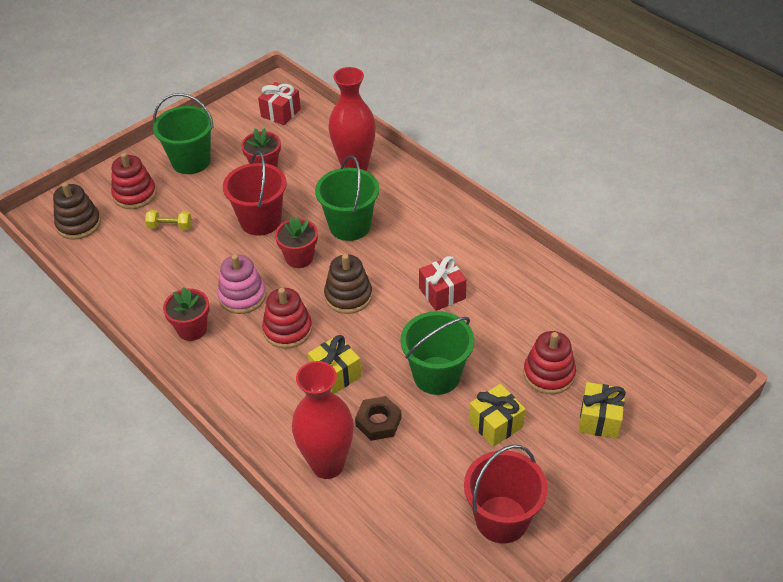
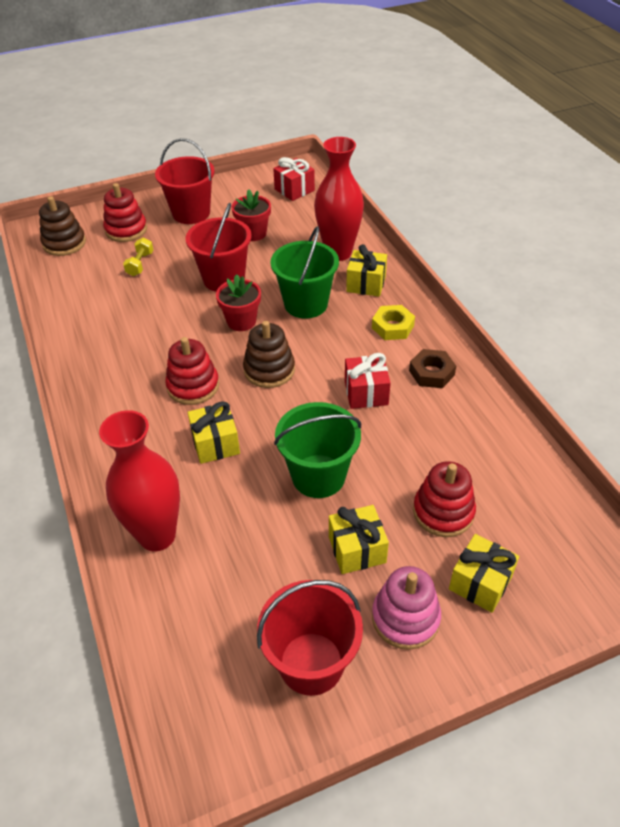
camera: 20 degrees right, 0 degrees up
yellow dumbbell [145,210,192,230] -> yellow dumbbell turned 75 degrees clockwise [123,238,153,276]
green bucket [153,93,214,174] -> red bucket [155,138,215,224]
red flower pot [163,287,209,341] -> none
pink stacking toy [217,254,266,314] -> pink stacking toy moved to [372,566,441,650]
brown nut [355,396,401,441] -> brown nut moved to [409,349,456,388]
none -> yellow gift [346,244,387,297]
none -> yellow nut [372,305,415,340]

